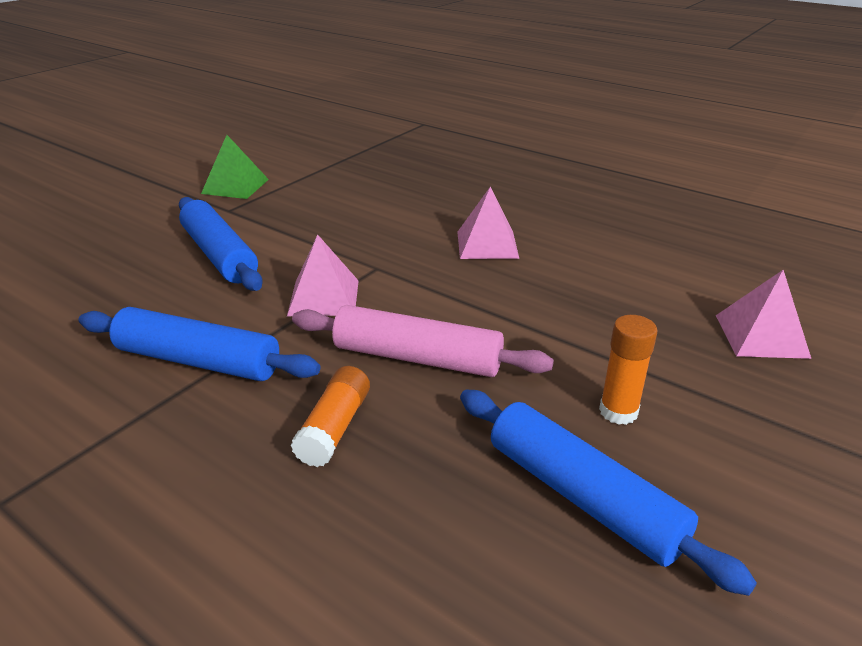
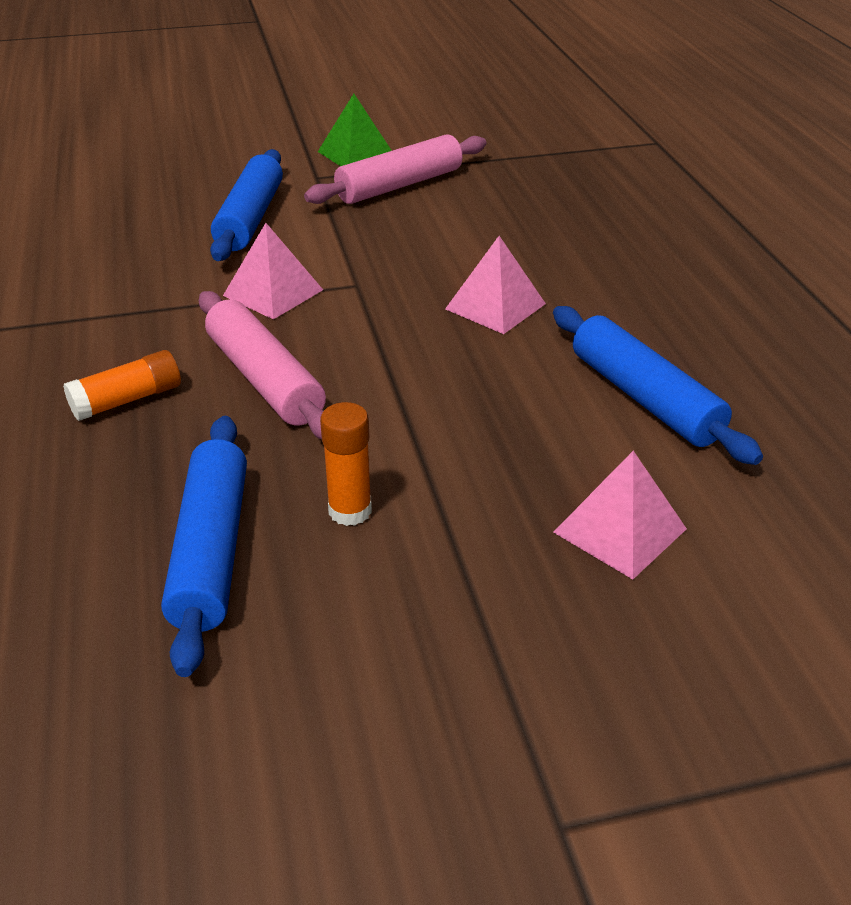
camera: 40 degrees right, 5 degrees up
blue rolling pin [79,307,321,381] -> blue rolling pin moved to [553,306,763,465]
none -> pink rolling pin [304,134,486,204]

